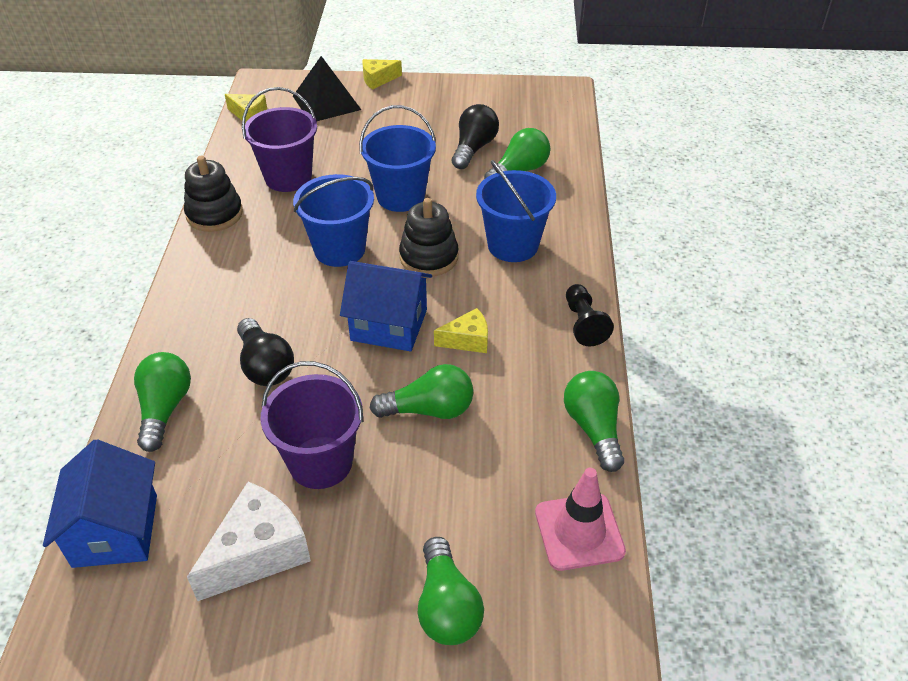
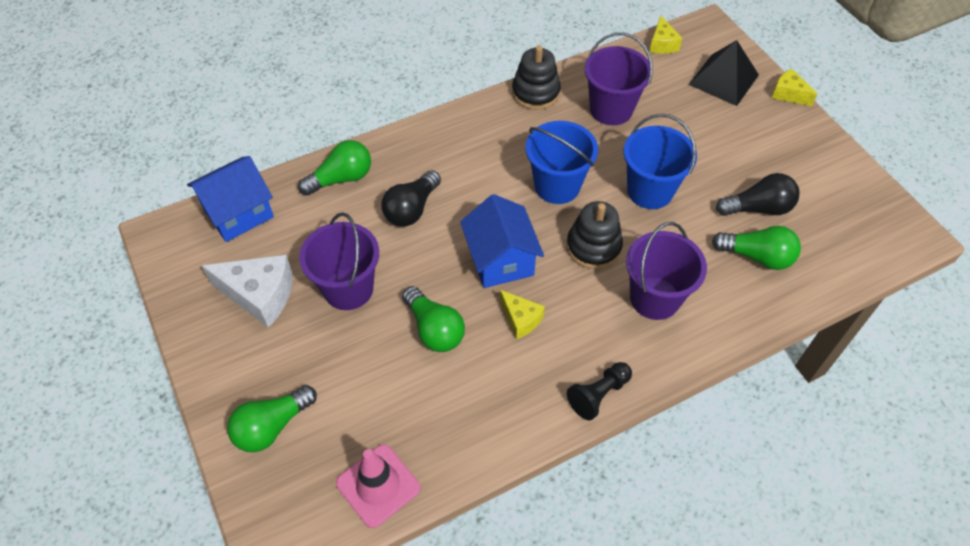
camera: 60 degrees right, 10 degrees up
blue bucket [476,160,556,262] -> purple bucket [626,222,707,320]
green light bulb [564,371,624,472] -> none

